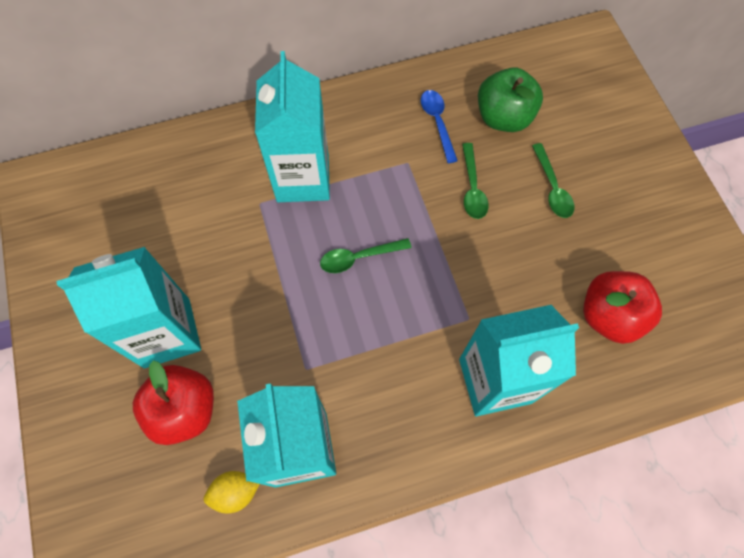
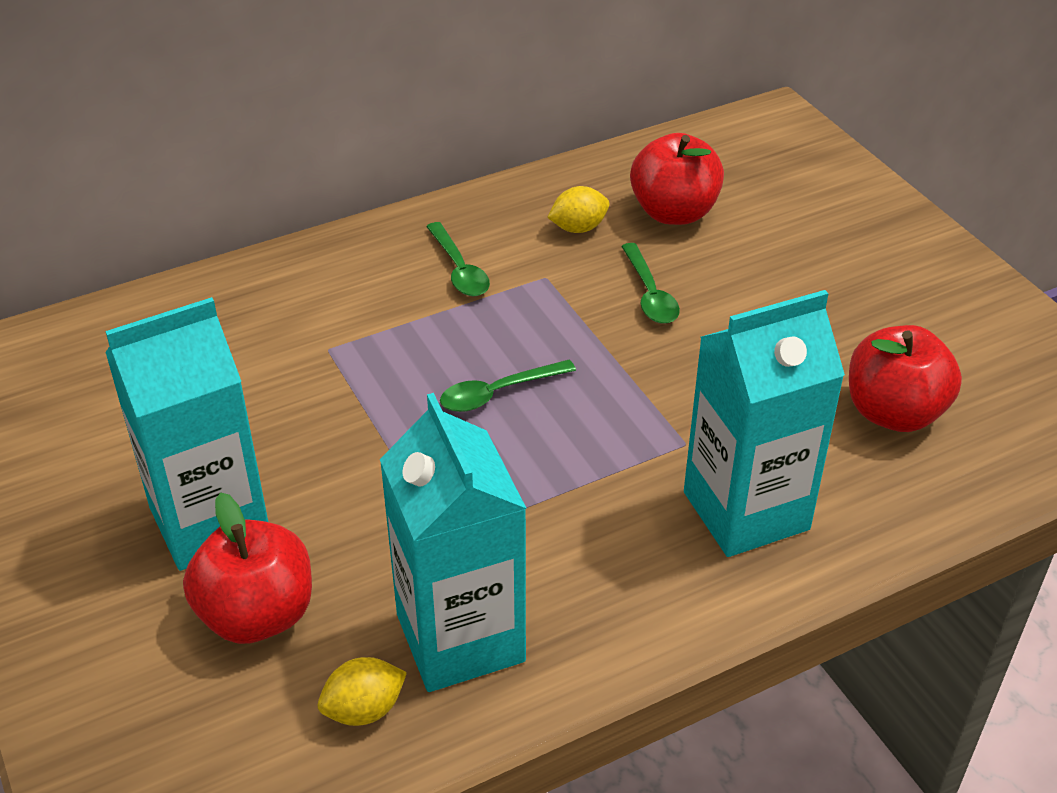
camera: 10 degrees left, 25 degrees down
turquoise carton [255,51,330,202] -> none
blue spoon [421,90,458,163] -> yellow lemon [547,186,609,233]
green apple [478,67,543,132] -> red apple [630,133,724,225]
green spoon [532,143,574,218] -> green spoon moved to [426,222,490,296]

